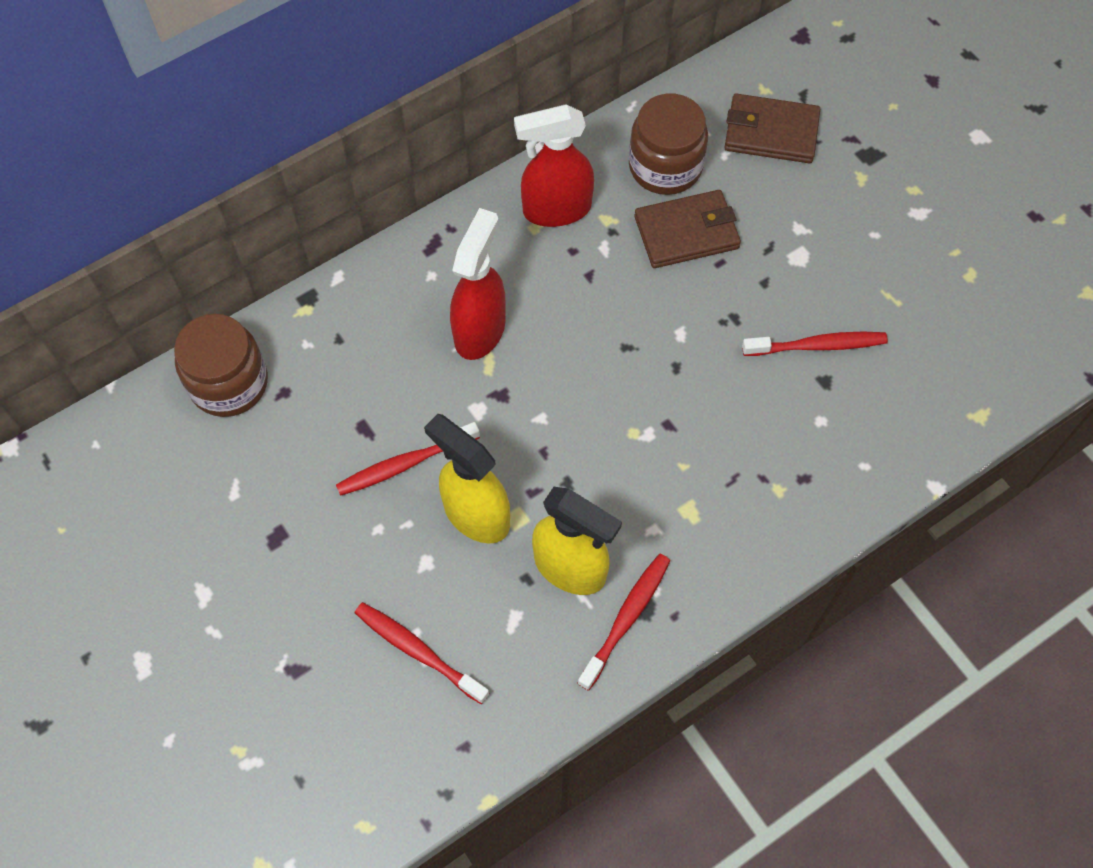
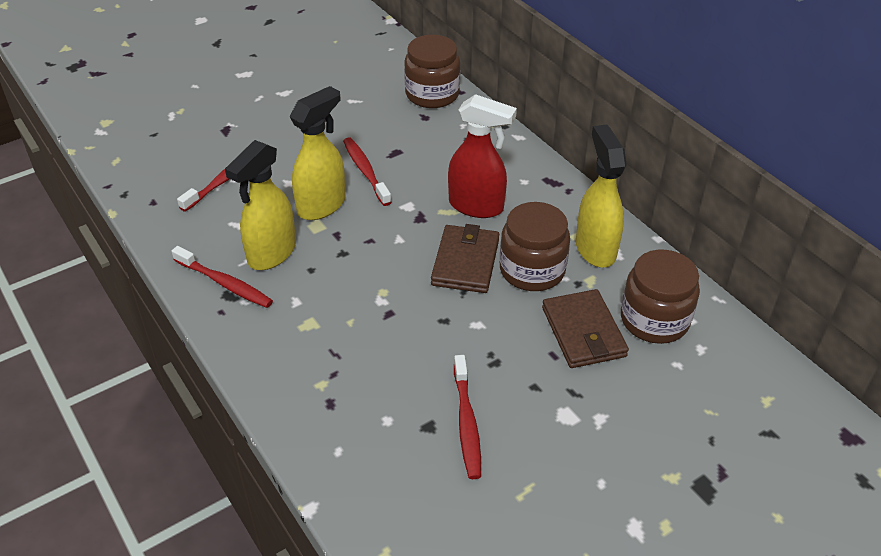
camera: 90 degrees right, 20 degrees down
red spray bottle [514,104,594,227] -> yellow spray bottle [576,124,627,267]
brown wallet [724,93,820,163] -> brown wallet moved to [431,224,499,293]
none -> brown jar [500,202,570,291]

